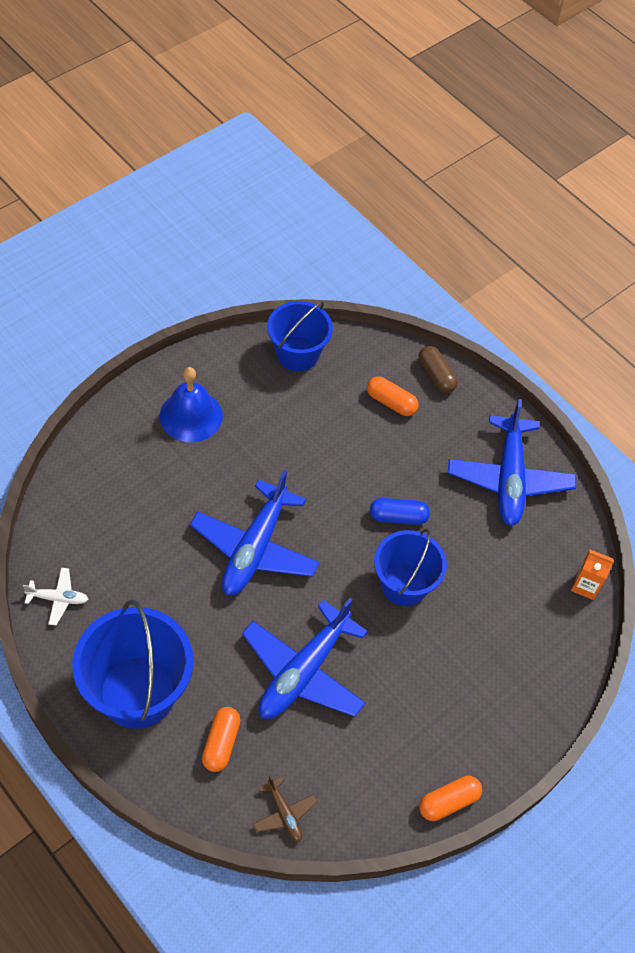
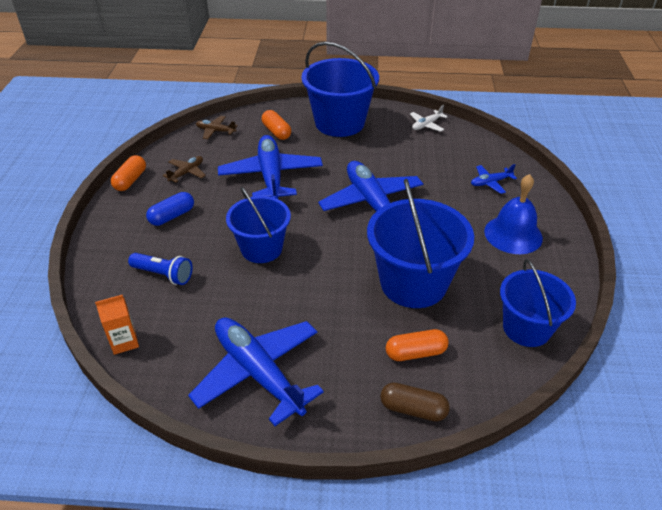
camera: 140 degrees right, 15 degrees down
blue capsule [370,498,430,525] -> blue capsule moved to [146,192,194,226]
none -> blue flashlight [128,253,192,285]
none -> brown plane [163,156,206,183]
none -> blue bucket [367,179,474,308]
none -> blue plane [471,164,517,194]

